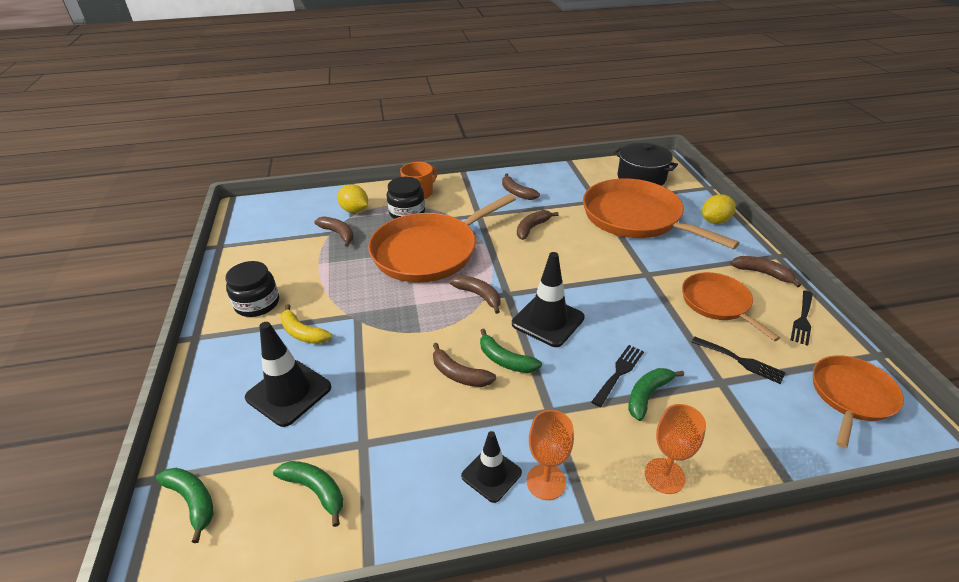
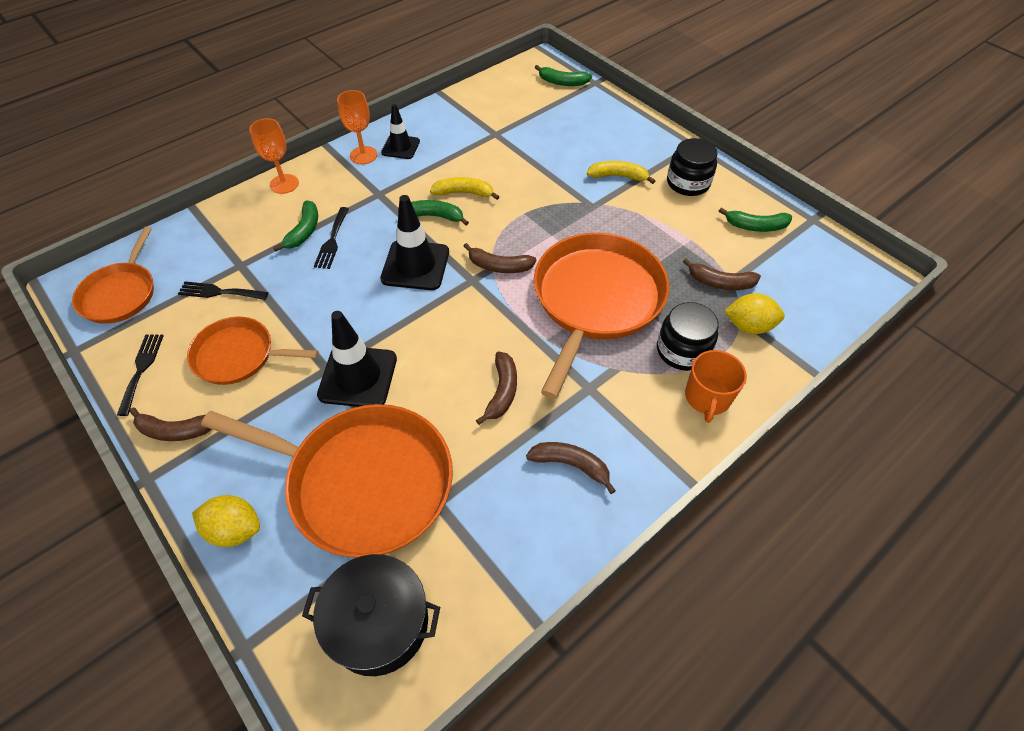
camera: 150 degrees right, 15 degrees up
black traffic cone [245,322,331,427] -> black traffic cone moved to [317,311,397,407]
green banana [273,461,343,527] -> green banana moved to [719,207,792,232]
brown banana [433,343,496,387] -> yellow banana [430,177,499,200]
orange pan [682,272,780,341] -> orange pan turned 150 degrees clockwise [187,317,318,385]
yellow lemon [702,194,736,224] -> yellow lemon turned 75 degrees clockwise [192,495,260,547]

